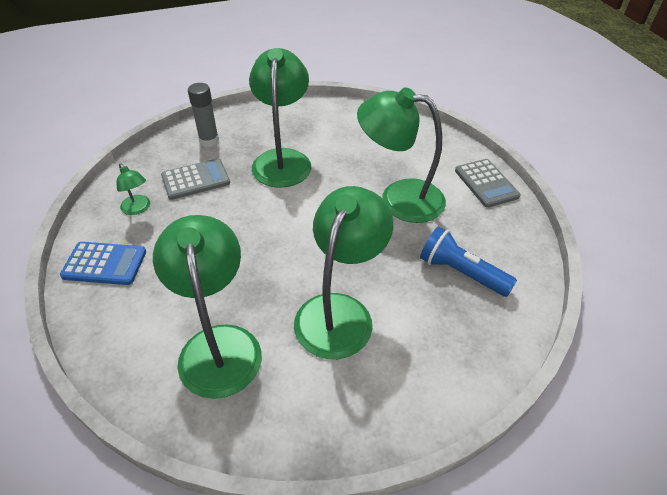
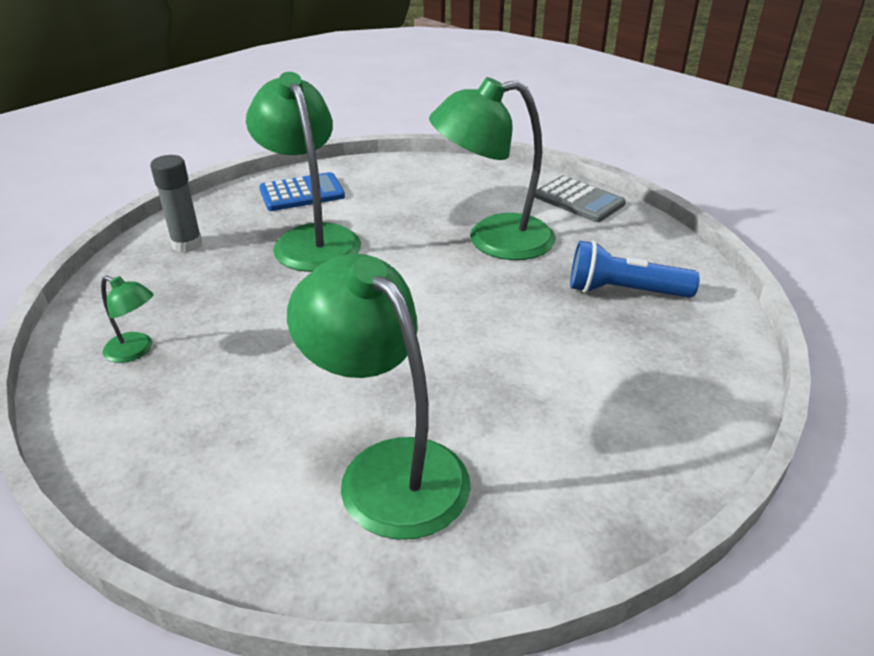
camera: 25 degrees left, 10 degrees down
blue calculator [60,242,146,285] -> blue calculator moved to [259,172,345,211]
grey calculator [161,158,230,200] -> none
green lamp [294,186,393,359] -> none

